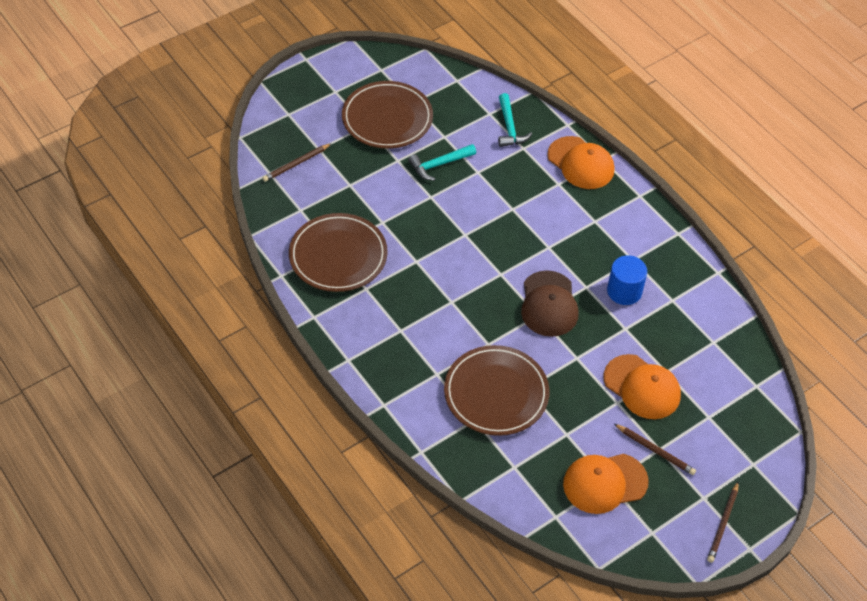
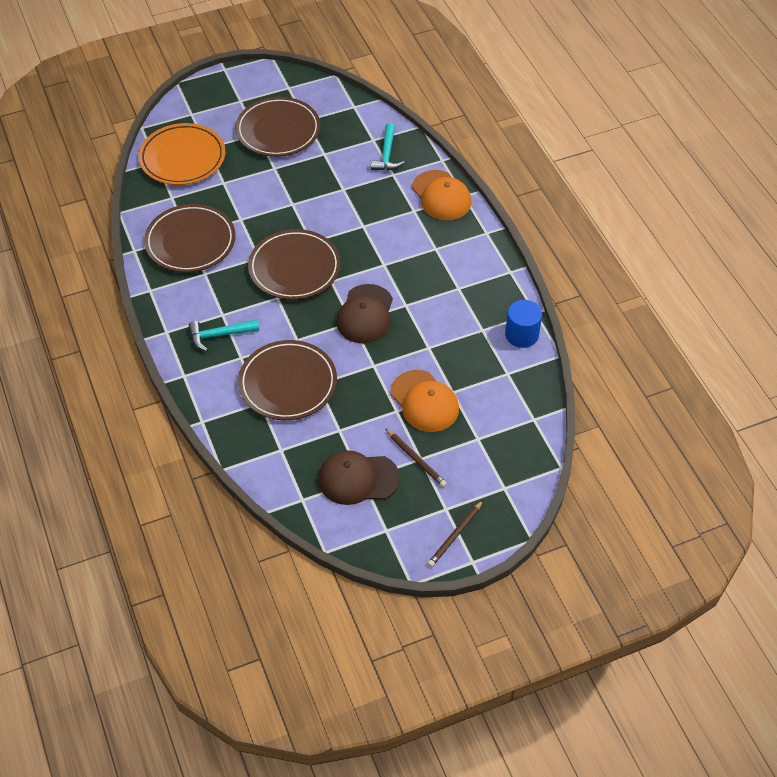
camera: 15 degrees right, 0 degrees up
brown pencil [263,143,332,182] -> orange plate [139,123,225,185]
turquoise hammer [408,144,476,181] -> turquoise hammer moved to [189,319,259,351]
orange cap [563,454,649,514] -> brown cap [318,450,400,505]
blue cylinder [607,255,647,305] -> blue cylinder moved to [505,300,542,348]
none -> brown plate [248,229,341,300]

